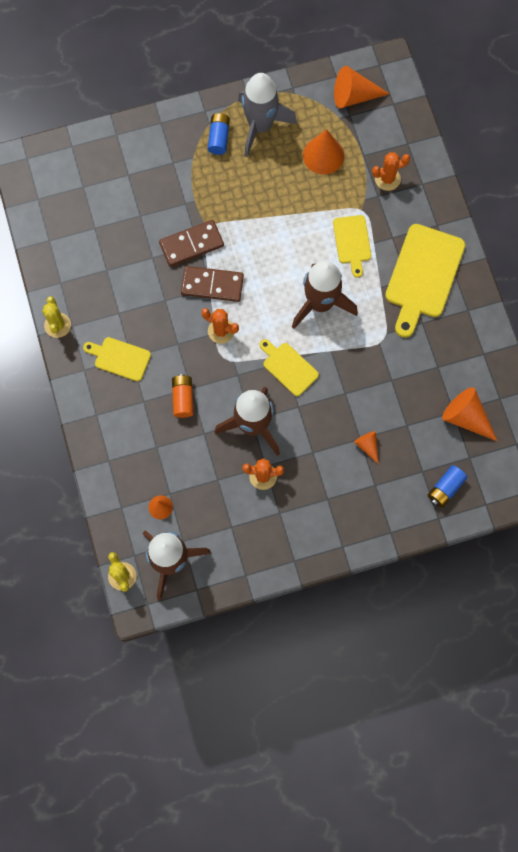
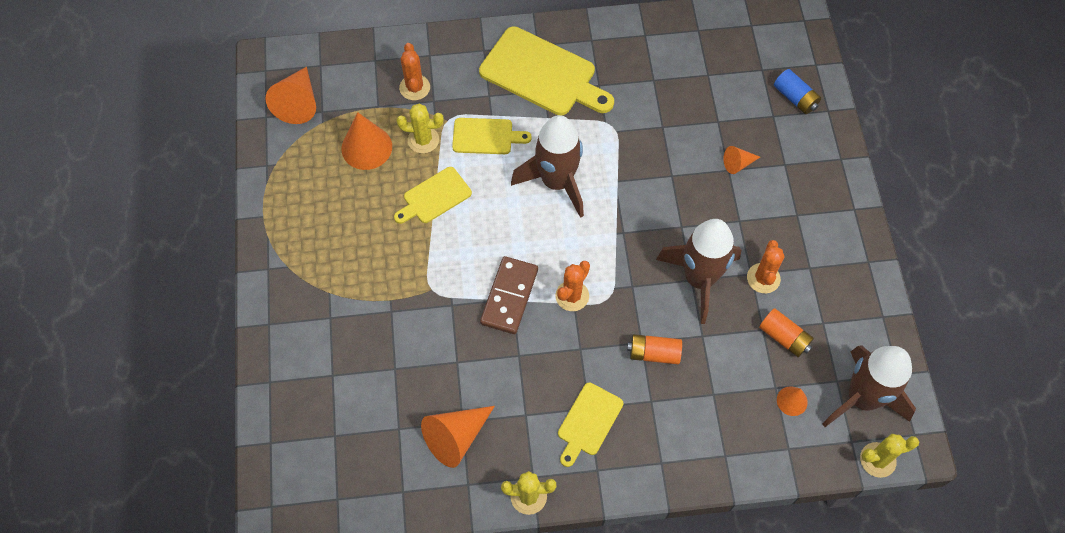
camera: 80 degrees left, 10 degrees down
brown domino [159,220,224,267] -> none
blue battery [208,113,230,155] -> none
grey rocket [238,73,297,157] -> none
yellow cutting board [259,339,319,396] -> yellow cutting board moved to [394,167,472,224]
orange cone [442,387,497,441] -> orange cone moved to [421,406,495,468]
none -> yellow cactus [397,104,444,153]
none -> orange battery [759,308,814,357]

